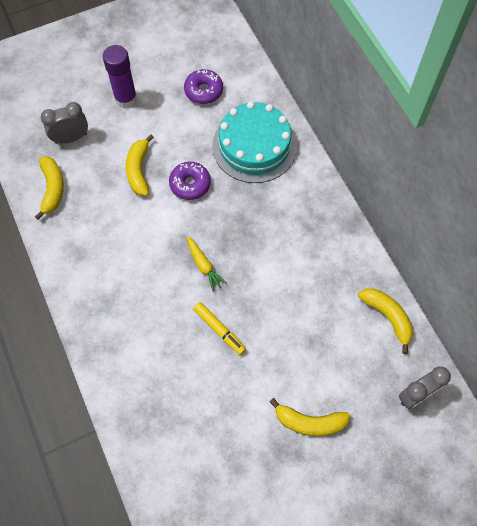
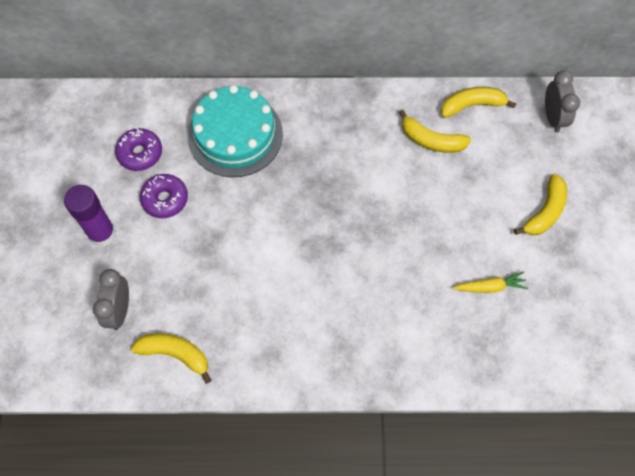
camera: 65 degrees left, 0 degrees up
yellow banana [126,135,154,196] -> yellow banana moved to [399,110,471,153]
purple donut [169,162,211,200] -> purple donut moved to [140,174,188,218]
yellow carrot [186,236,227,292] -> yellow carrot moved to [452,271,528,293]
yellow marker [193,302,246,355] -> none

